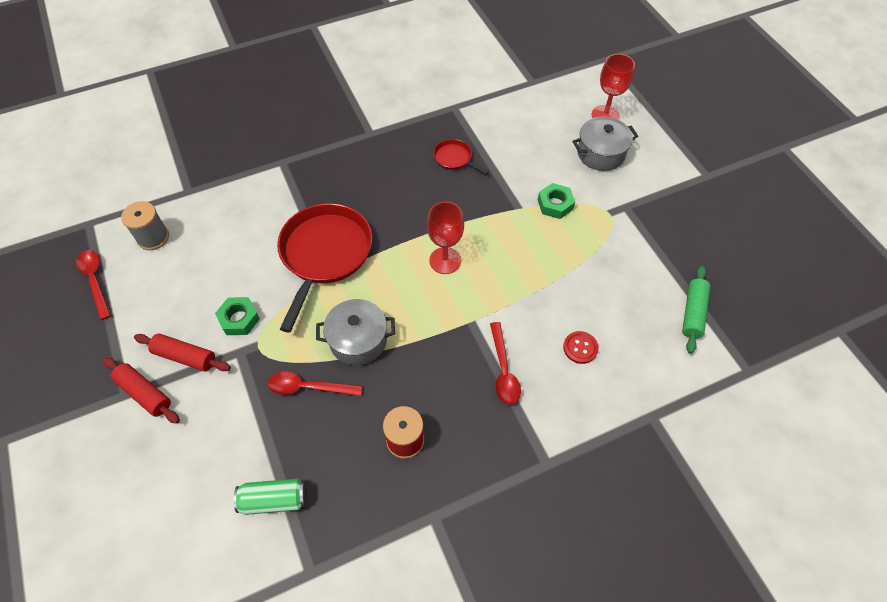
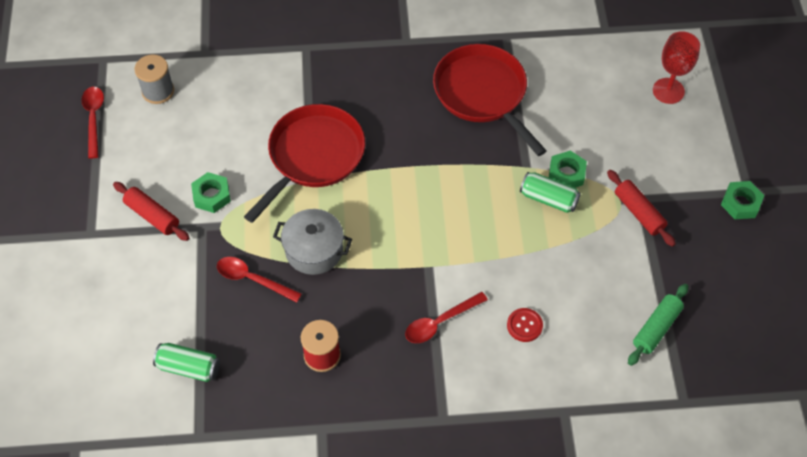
camera: 20 degrees right, 0 degrees up
red rolling pin [103,357,180,424] -> red rolling pin moved to [607,170,676,247]
red goblet [427,202,464,274] -> none
red pan [434,139,489,174] -> red pan [433,44,547,156], size x2.23
red spoon [490,322,521,405] -> red spoon turned 45 degrees clockwise [405,292,488,343]
grey pot [572,117,638,171] -> none
none -> green can [520,172,581,213]
none -> green nut [721,181,765,219]

